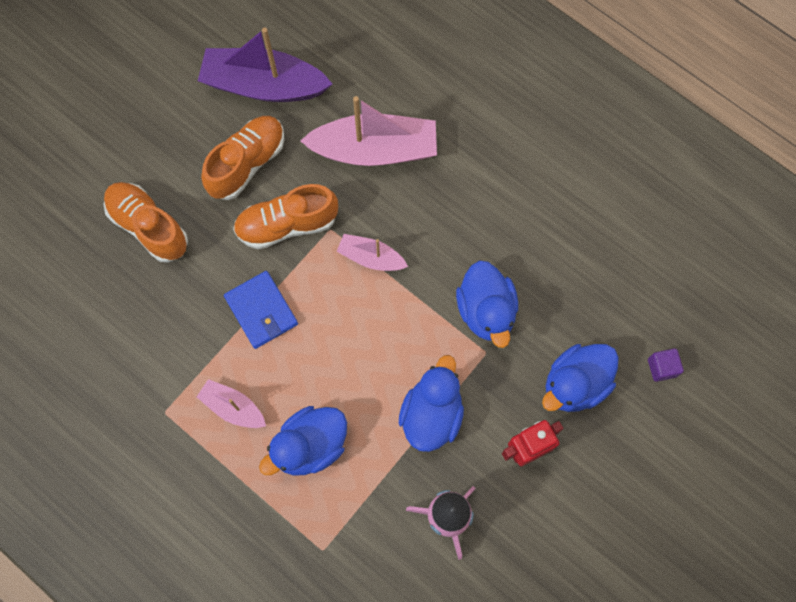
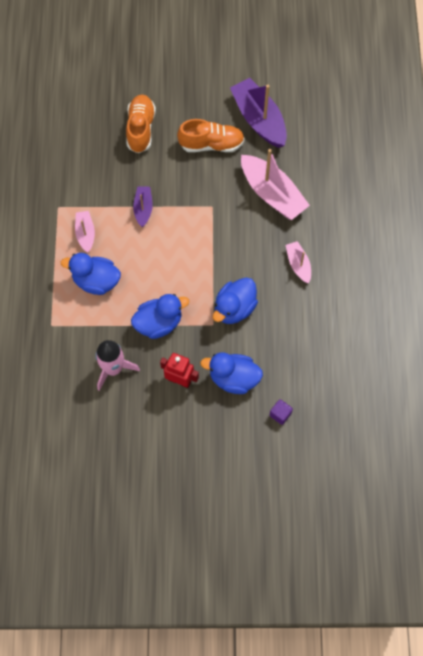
camera: 50 degrees right, 5 degrees down
blue wallet [224,271,298,349] -> purple boat [133,186,153,227]
orange shoe [233,184,338,249] -> none
pink boat [336,234,408,271] -> pink boat moved to [286,241,311,283]

